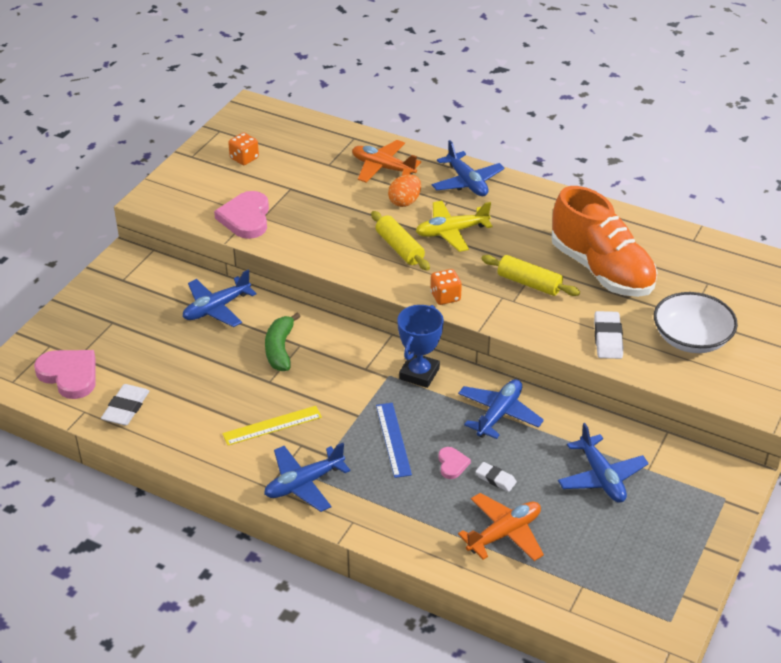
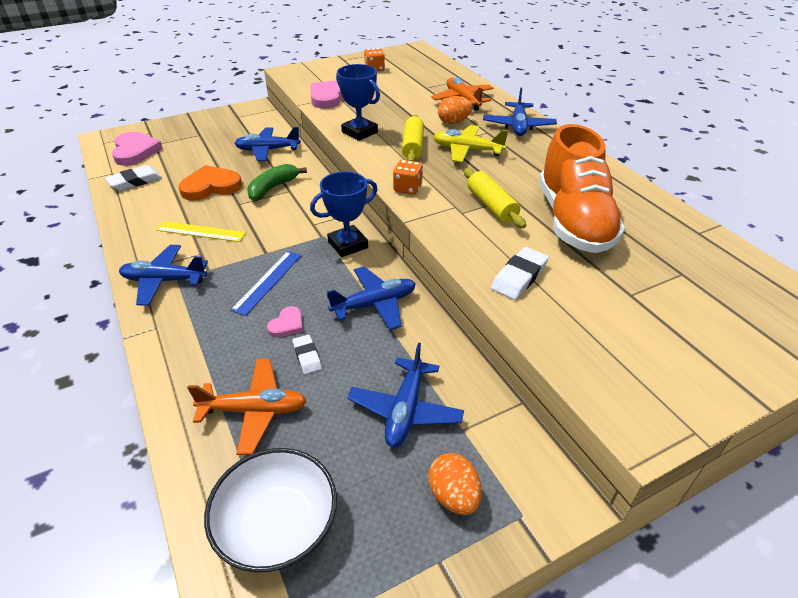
camera: 35 degrees right, 0 degrees up
white bowl [654,292,738,353] -> white bowl moved to [204,448,337,573]
none -> orange heart [178,165,242,201]
none -> blue trophy [336,64,380,141]
none -> orange egg [428,453,482,515]

